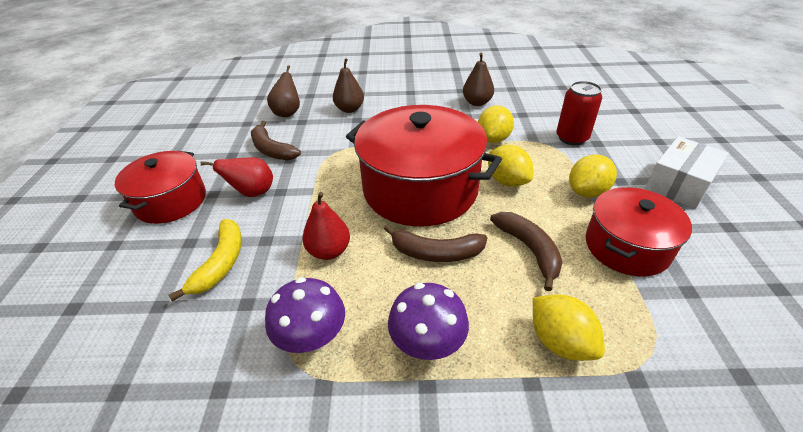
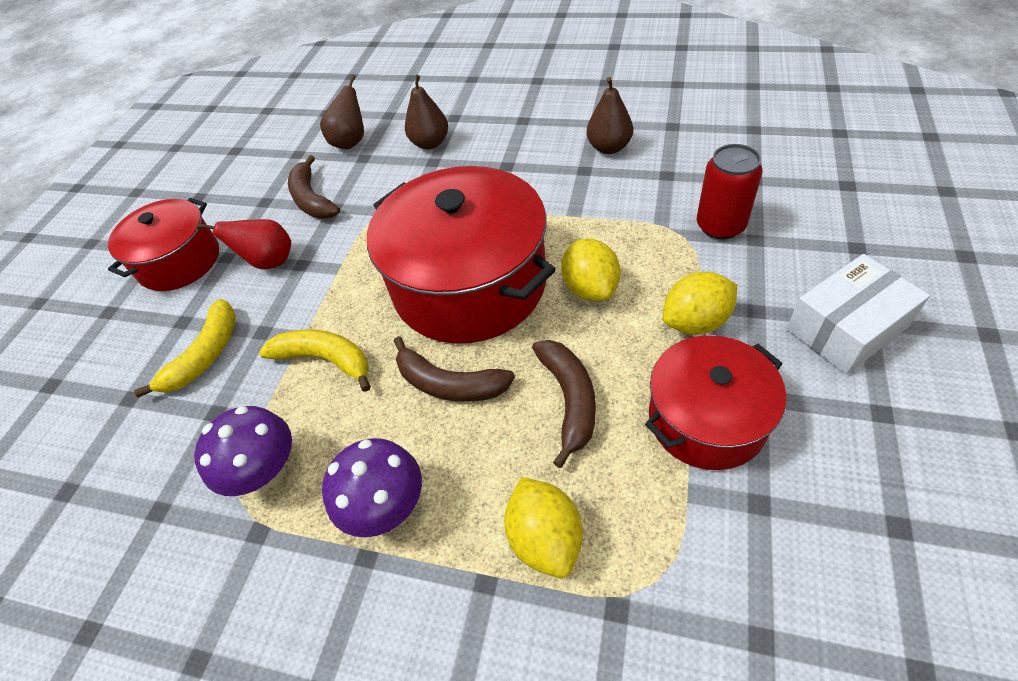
camera: 20 degrees right, 10 degrees up
red pear [302,192,350,260] -> yellow banana [259,330,371,392]
yellow lemon [478,106,514,143] -> none

